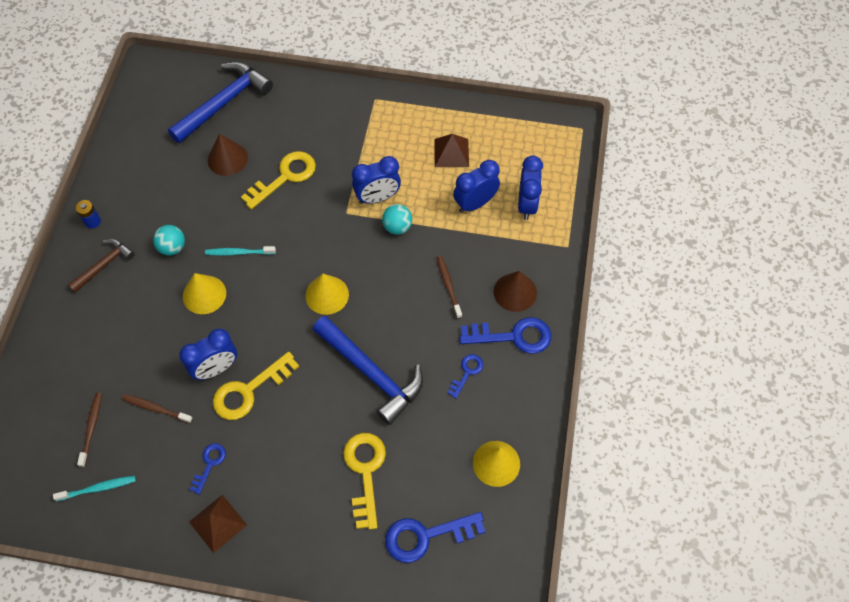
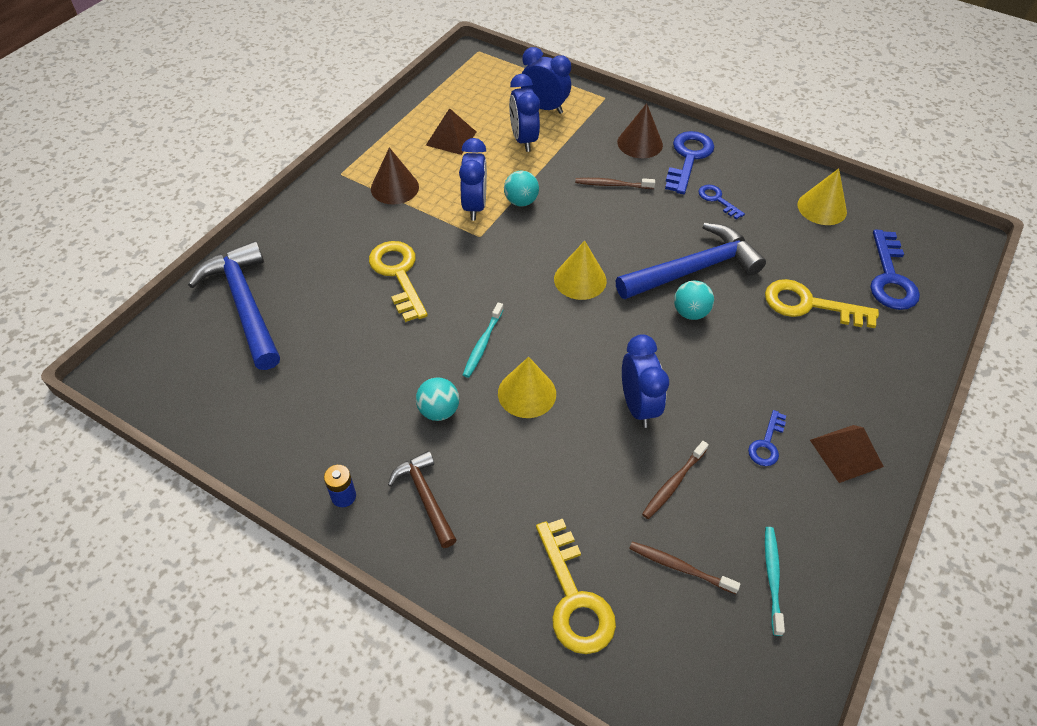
camera: 70 degrees left, 10 degrees down
blue key [190,443,226,495] -> blue key turned 105 degrees counterclockwise [748,410,786,466]
brown cone [208,134,248,176] -> brown cone moved to [371,147,419,204]
yellow key [213,352,299,420] -> yellow key moved to [536,519,616,654]
none -> turquoise ball [674,280,714,320]

